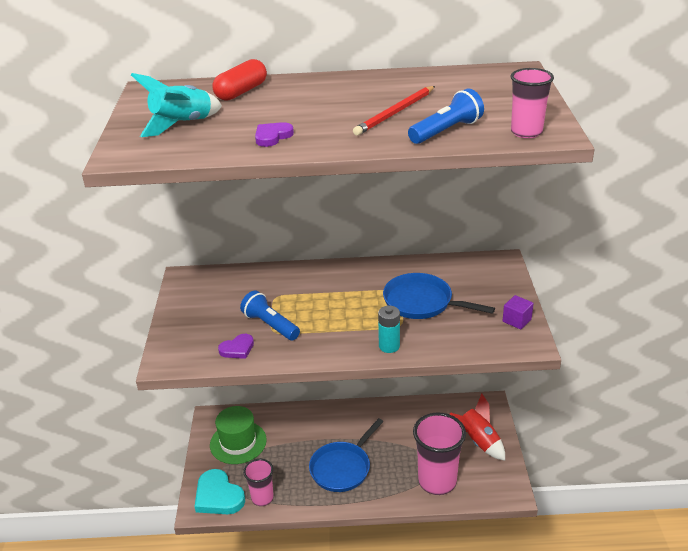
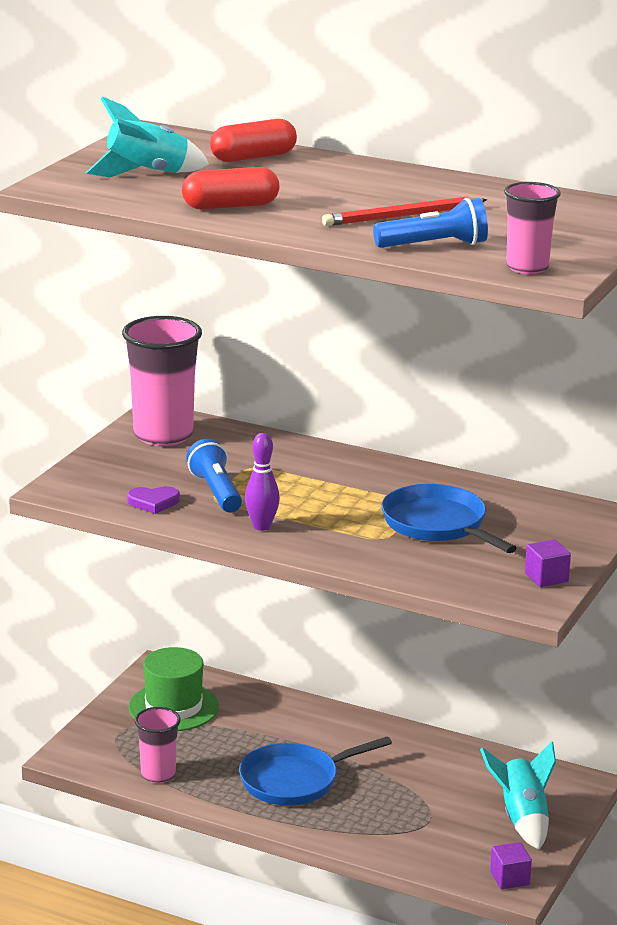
camera: 25 degrees right, 10 degrees down
turquoise heart [194,469,245,514] -> none
purple heart [255,122,294,147] -> red capsule [182,167,279,209]
turquoise battery [378,306,400,353] -> none
pink cup [413,413,466,495] -> pink cup moved to [122,316,202,446]
red rocket [450,394,505,461] -> turquoise rocket [480,742,556,849]
none -> purple bowling pin [245,433,280,531]
none -> purple cube [490,842,532,889]

